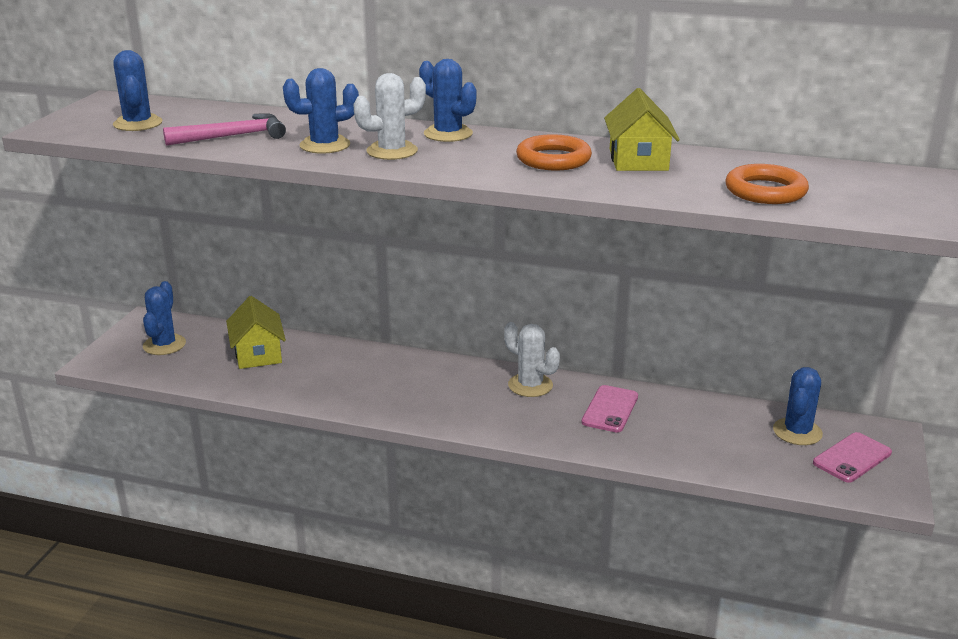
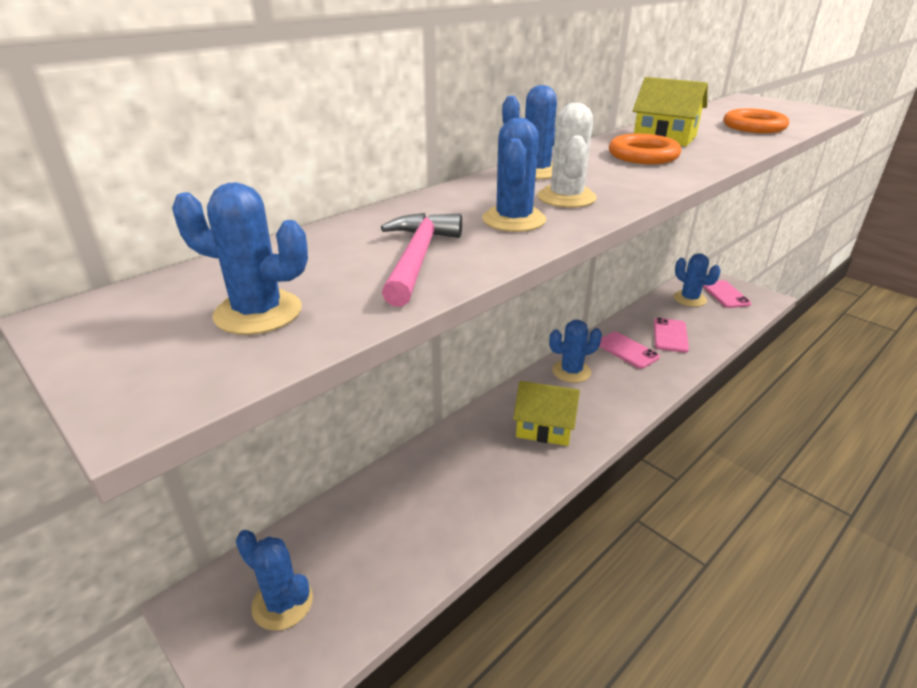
camera: 60 degrees left, 5 degrees up
yellow house [226,296,286,369] -> yellow house moved to [513,381,580,446]
white cactus [504,322,560,397] -> blue cactus [549,320,602,383]
none -> pink phone [654,318,689,353]

